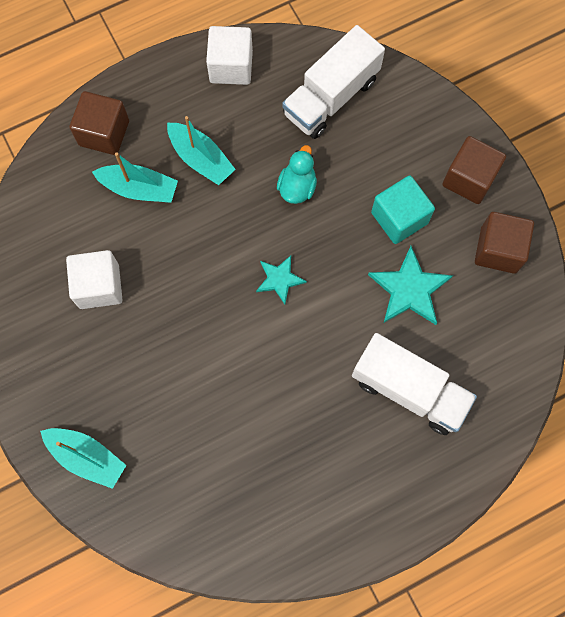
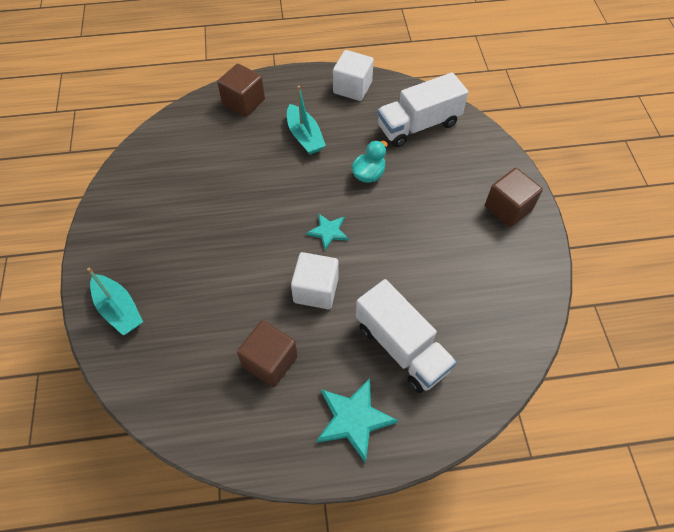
camera: 20 degrees right, 15 degrees down
white cube [66,250,123,309] -> white cube moved to [291,252,339,309]
turquoise boat [92,152,178,203] -> none
turquoise star [368,246,453,325] -> turquoise star moved to [316,378,399,463]
turquoise cube [371,175,435,244] -> none
brown cube [475,212,534,274] -> brown cube moved to [237,320,298,387]

